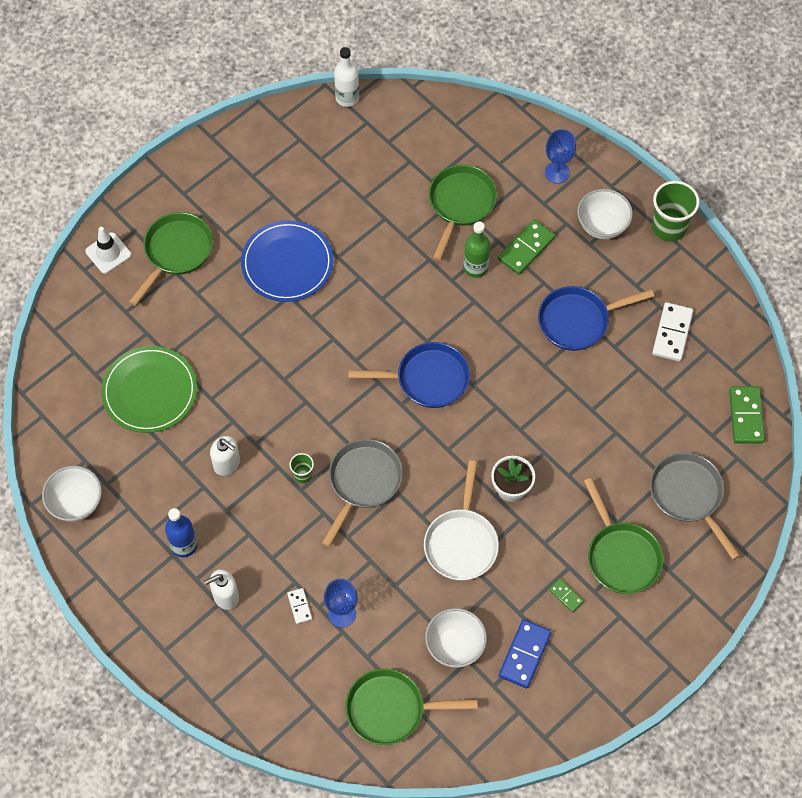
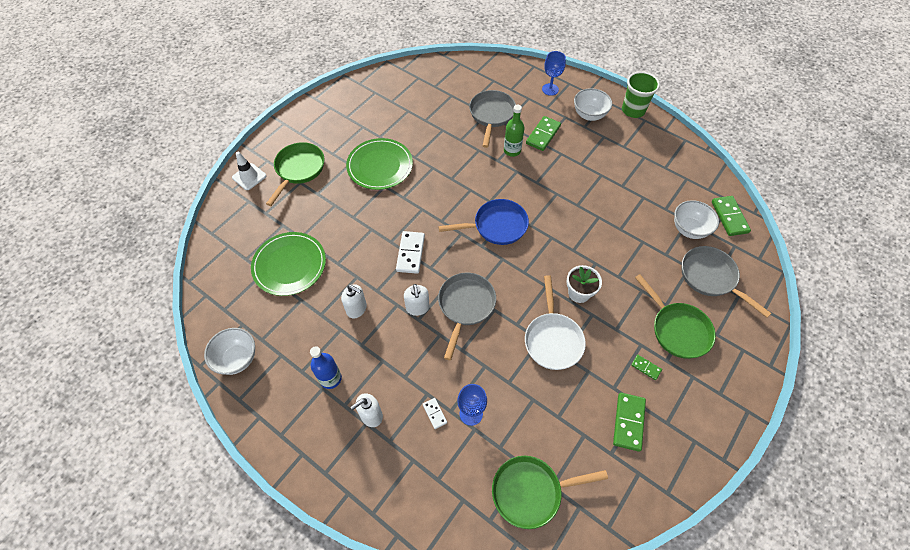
camera: 10 degrees left, 5 degrees down
blue plate [241,220,333,302] -> green plate [346,138,413,190]
green cup [289,453,314,483] -> white soap dispenser [404,284,430,316]
white bottle [334,47,359,107] -> none
white bowl [425,608,487,668] -> white bowl moved to [674,200,719,239]
green pan [429,165,497,261] -> grey pan [469,90,516,148]
blue domino [499,619,551,689] -> green domino [613,393,646,452]
blue pan [538,286,654,351] -> none
white domino [652,302,693,362] -> white domino moved to [396,231,425,274]

